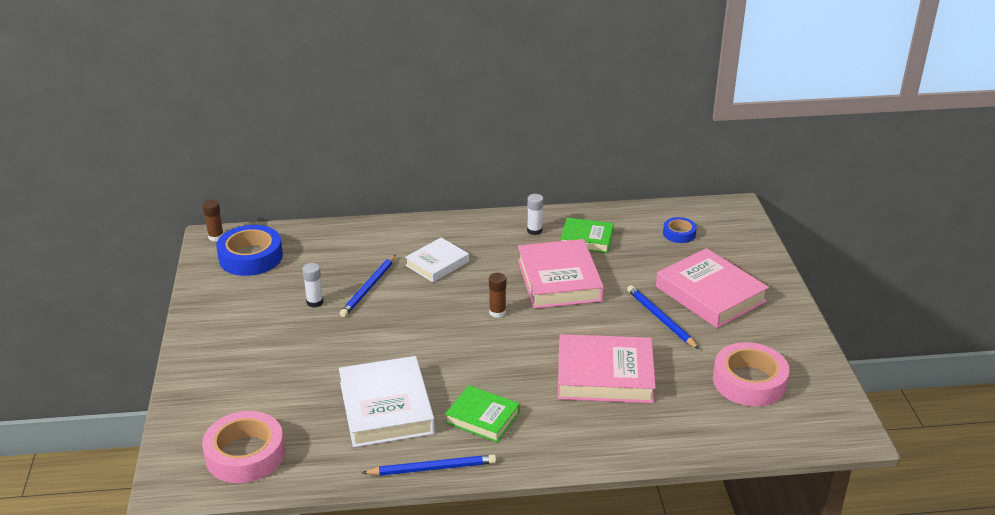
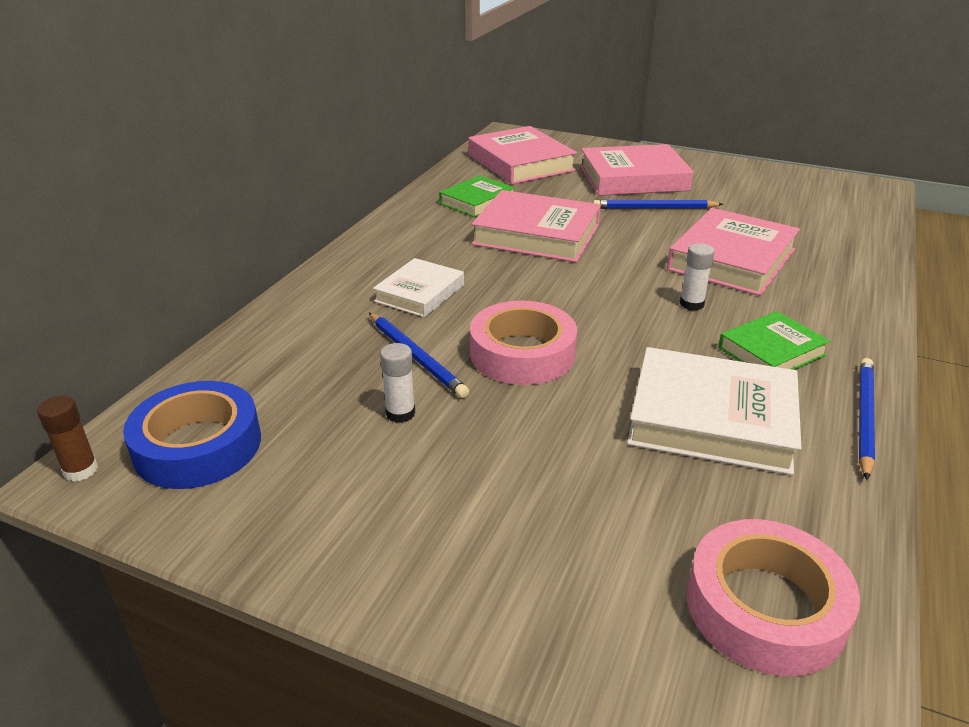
camera: 60 degrees left, 0 degrees up
white book [405,238,469,282] -> white book turned 45 degrees clockwise [373,258,464,317]
brown glue stick [489,273,506,318] -> none
white glue stick [527,194,543,235] -> white glue stick moved to [680,243,715,311]
blue tape [663,217,697,243] -> pink book [469,126,577,184]
pink tape [713,342,790,406] -> pink tape moved to [470,300,577,385]

